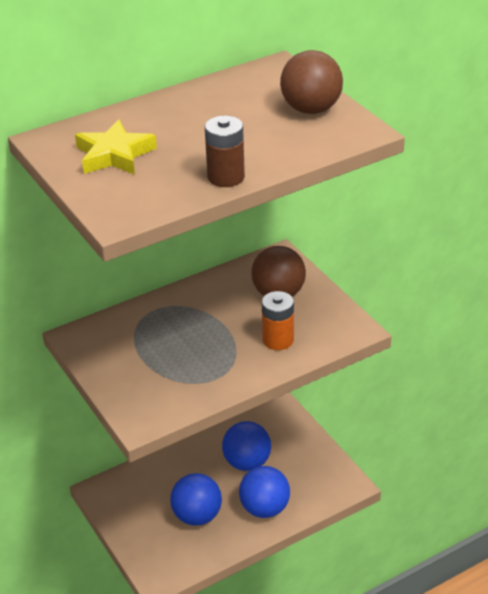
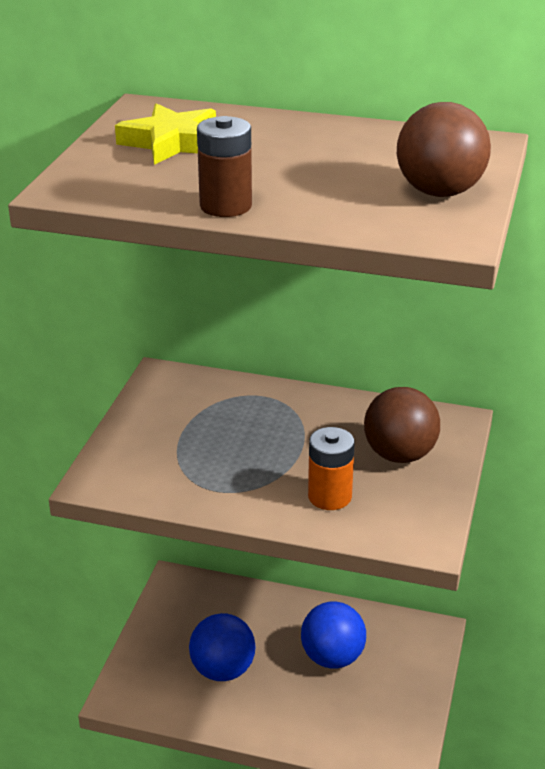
camera: 45 degrees right, 5 degrees down
blue ball [239,466,290,518] -> none

